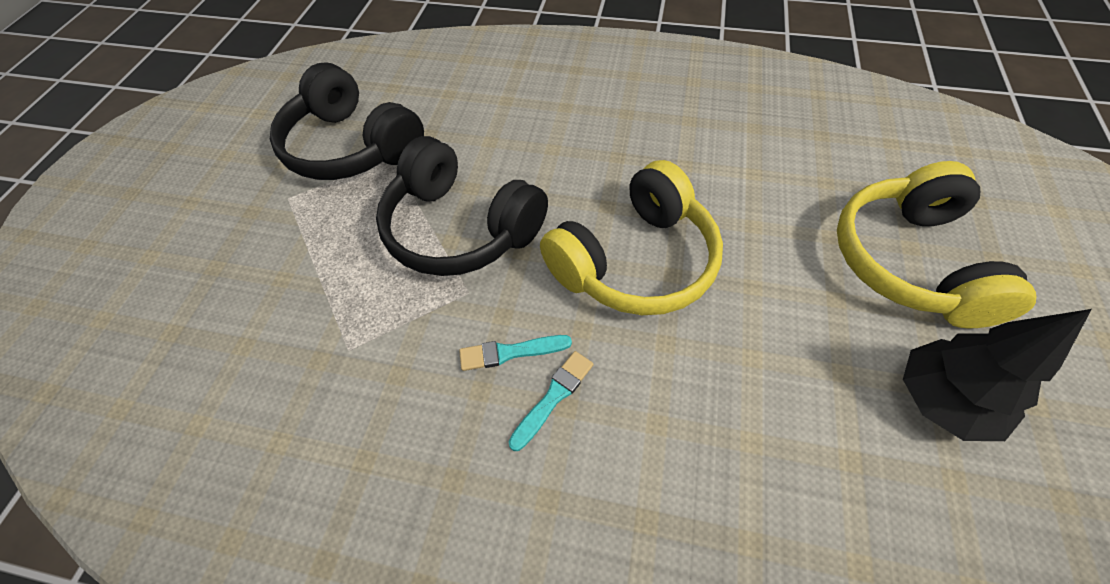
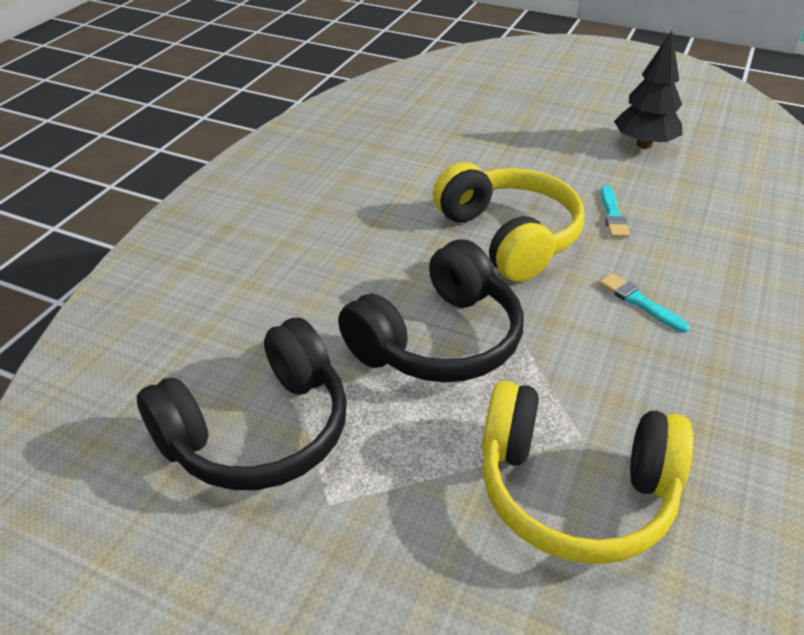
camera: 80 degrees left, 15 degrees down
turquoise brush [459,335,572,371] -> turquoise brush moved to [601,185,630,238]
yellow headphones [837,161,1036,328] -> yellow headphones moved to [482,381,693,564]

